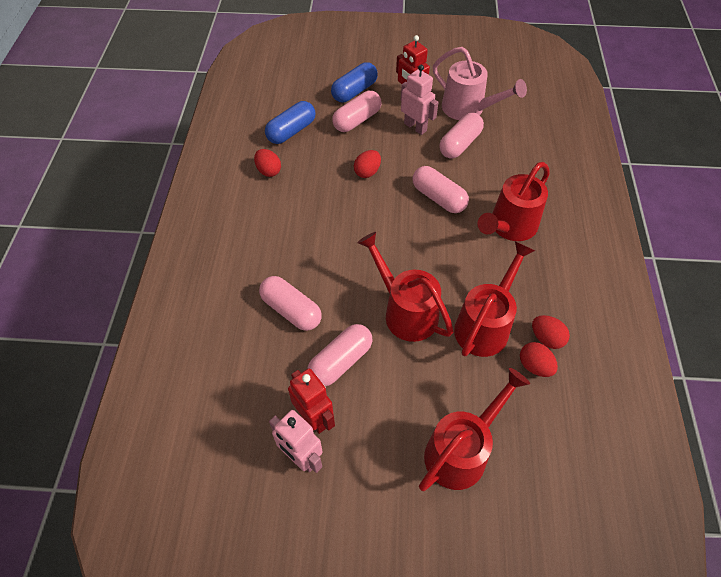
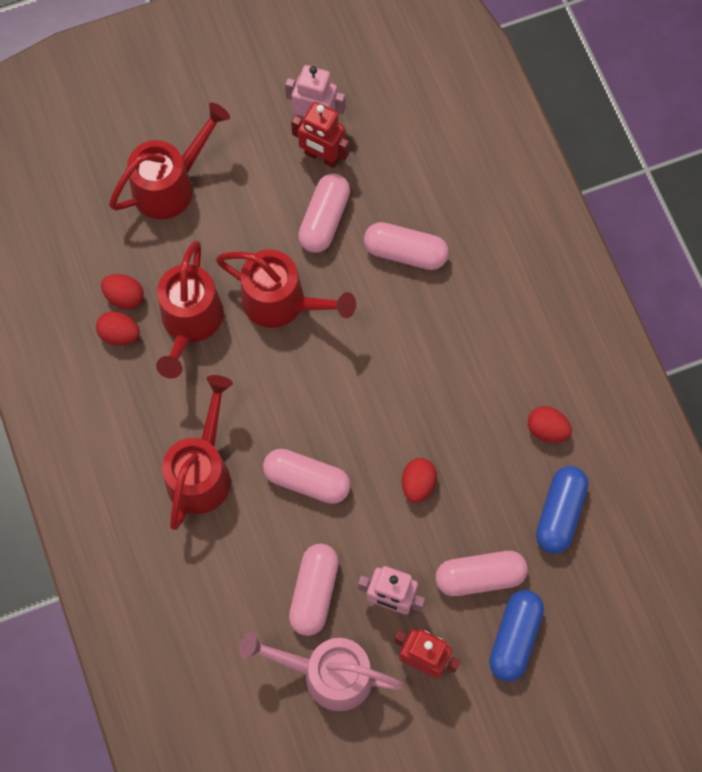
camera: 155 degrees right, 15 degrees up
pink capsule [332,91,381,132] -> pink capsule turned 60 degrees clockwise [435,551,528,596]
red watering can [419,368,530,491] -> red watering can turned 150 degrees counterclockwise [109,103,230,220]

